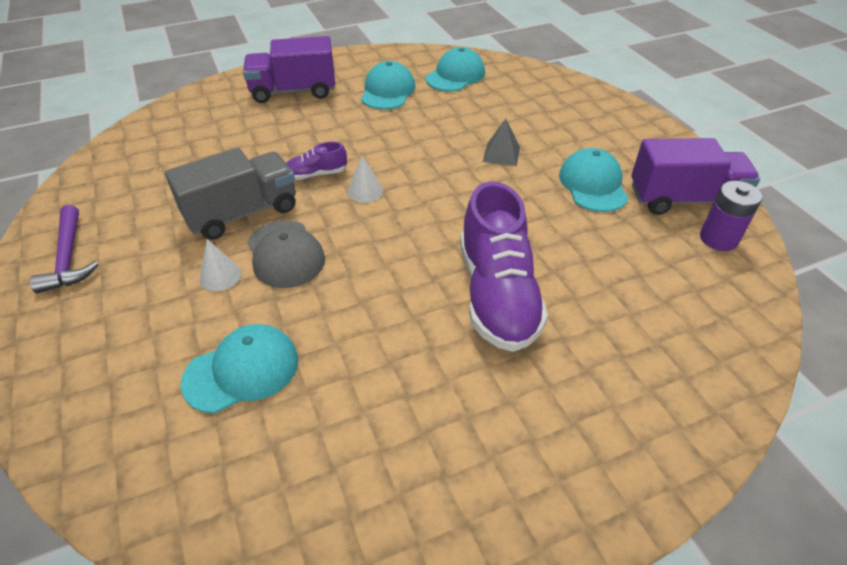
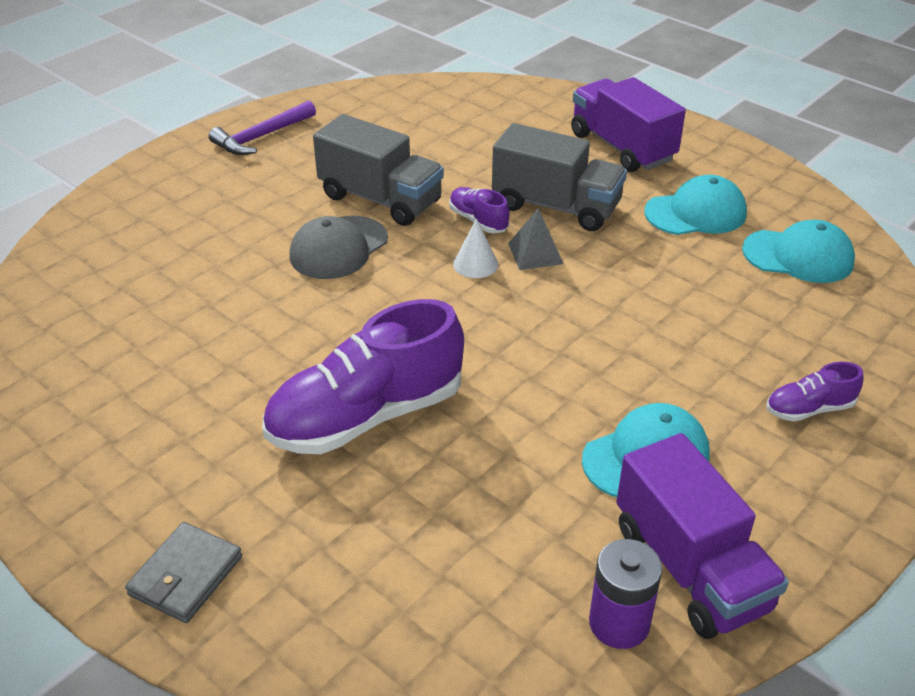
camera: 65 degrees right, 5 degrees down
turquoise cap [180,324,298,413] -> none
white cone [199,239,242,291] -> none
grey pyramid [483,119,520,166] -> grey pyramid moved to [508,208,564,270]
none -> grey wallet [125,522,242,623]
none -> grey truck [492,123,627,231]
none -> purple shoe [766,362,864,421]

